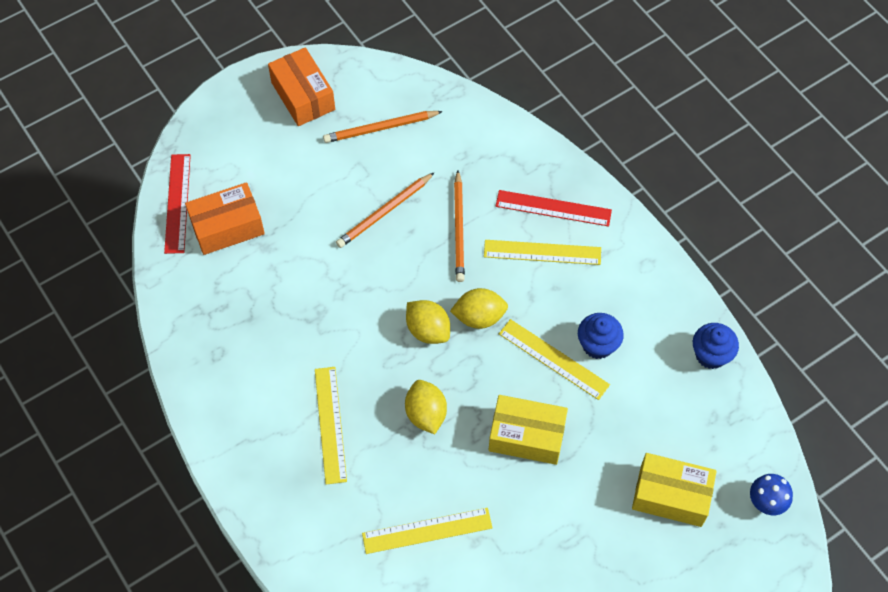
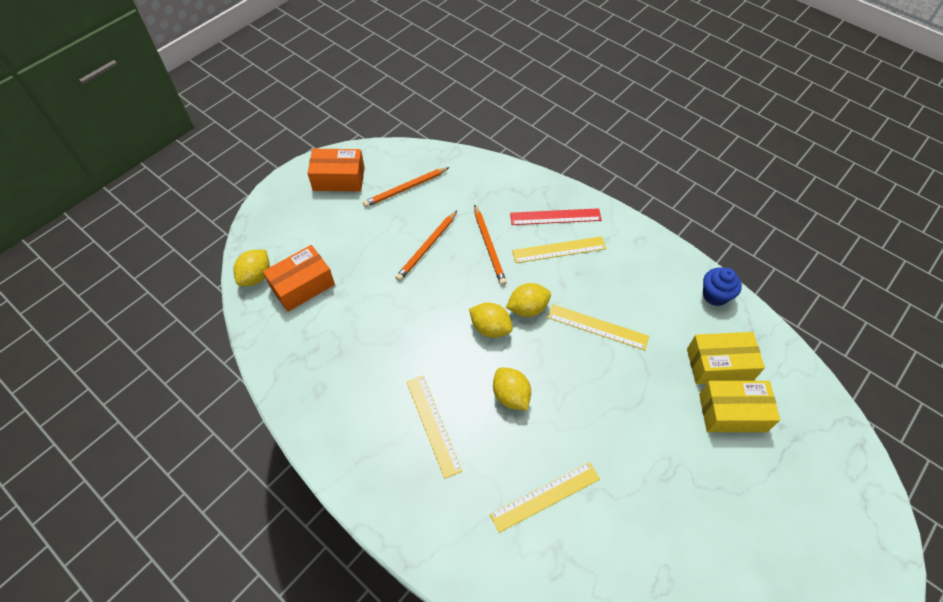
camera: 15 degrees left, 5 degrees down
red ruler [164,154,191,254] -> yellow lemon [233,250,270,286]
orange box [268,47,335,126] -> orange box turned 45 degrees counterclockwise [307,149,365,191]
yellow box [489,395,568,465] -> yellow box moved to [687,332,765,384]
blue cupcake [578,313,624,359] -> none
blue mushroom [750,474,793,515] -> none

